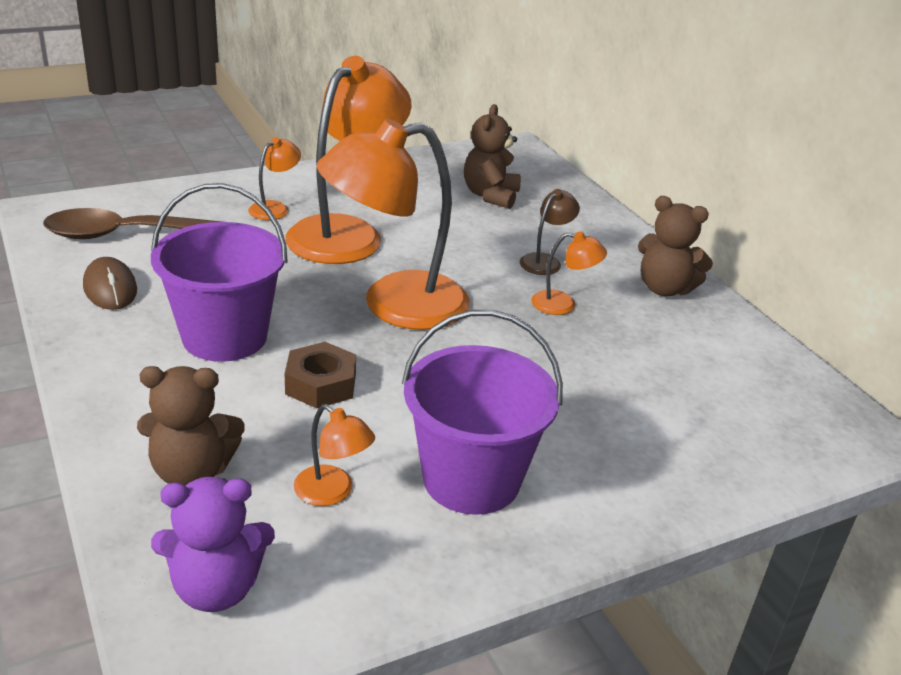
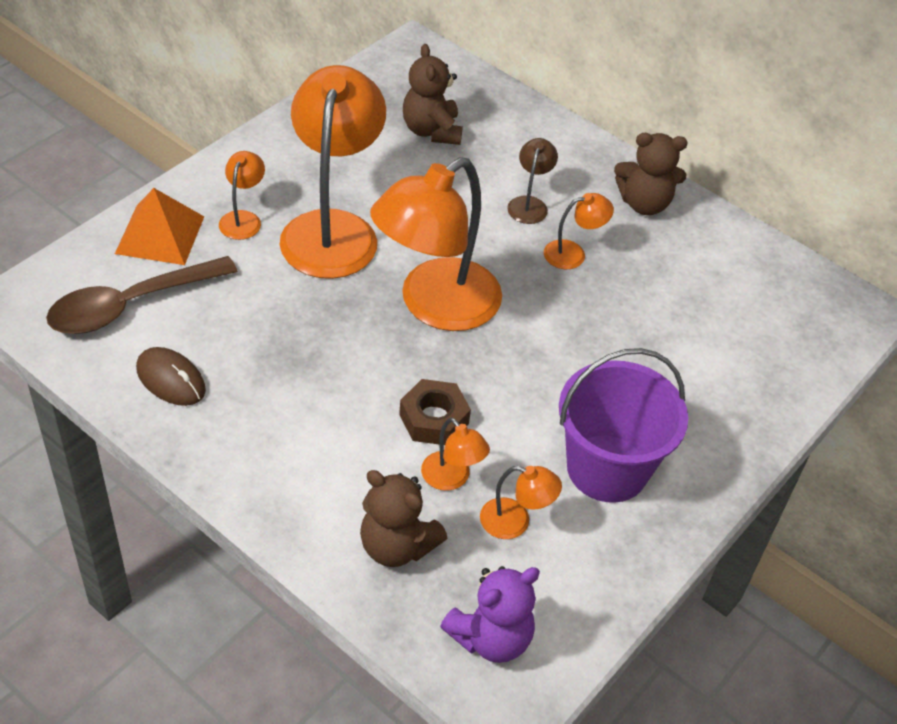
camera: 25 degrees left, 15 degrees up
brown teddy bear [137,366,245,485] -> brown teddy bear turned 60 degrees clockwise [360,470,447,567]
purple bucket [151,183,288,362] -> none
none -> orange pyramid [115,188,204,265]
none -> orange lamp [421,417,490,491]

